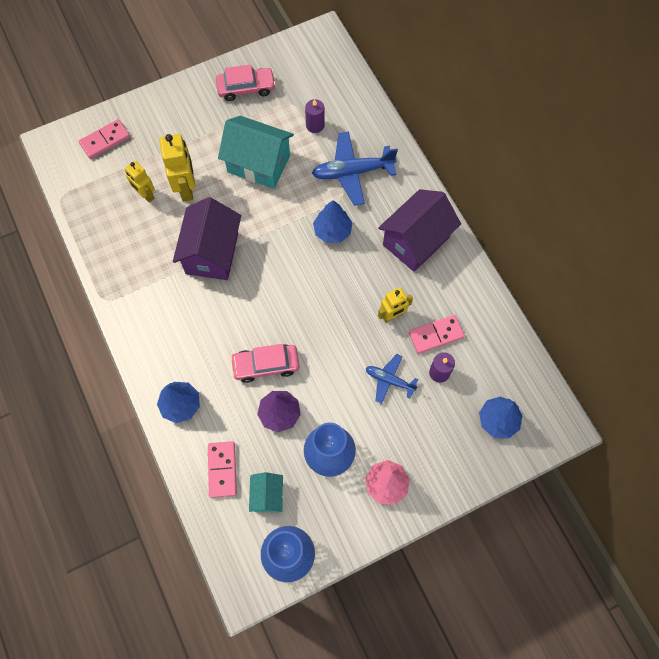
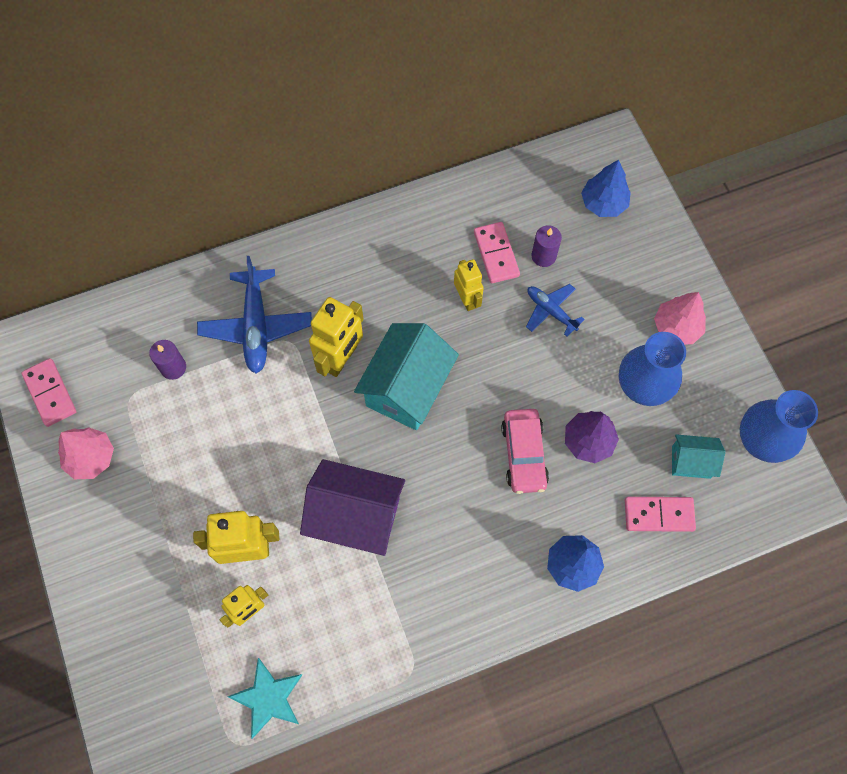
camera: 85 degrees left, 0 degrees up
pink domino [79,119,130,159] -> pink domino moved to [22,358,76,427]
pink car [216,64,276,101] -> pink tree [58,427,114,479]
turquoise house [218,116,294,189] -> turquoise house moved to [354,323,459,430]
blue tree [313,200,353,243] -> yellow robot [309,297,364,377]
blue plane [366,354,418,404] -> blue plane turned 105 degrees clockwise [526,284,585,337]
purple house [378,189,461,272] -> none
none -> turquoise star [227,658,302,739]

